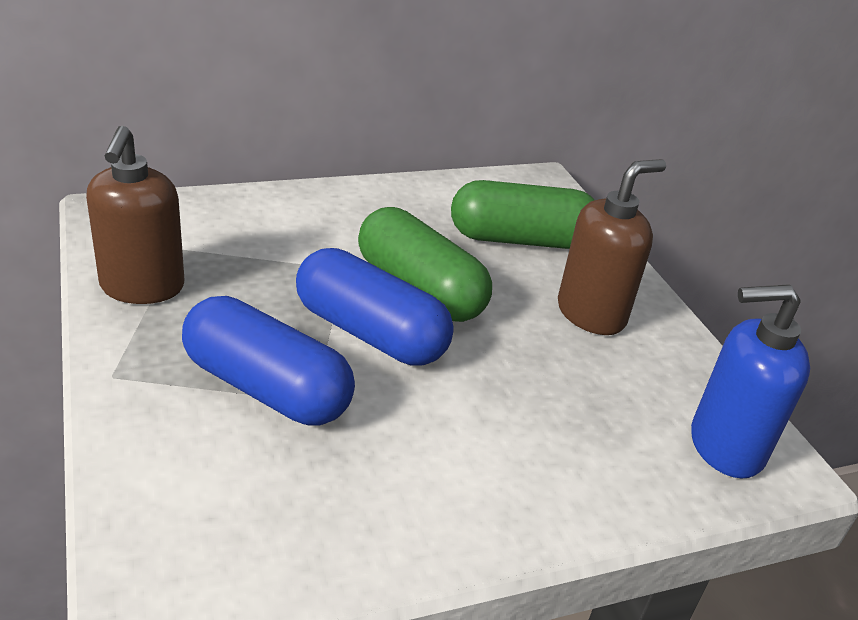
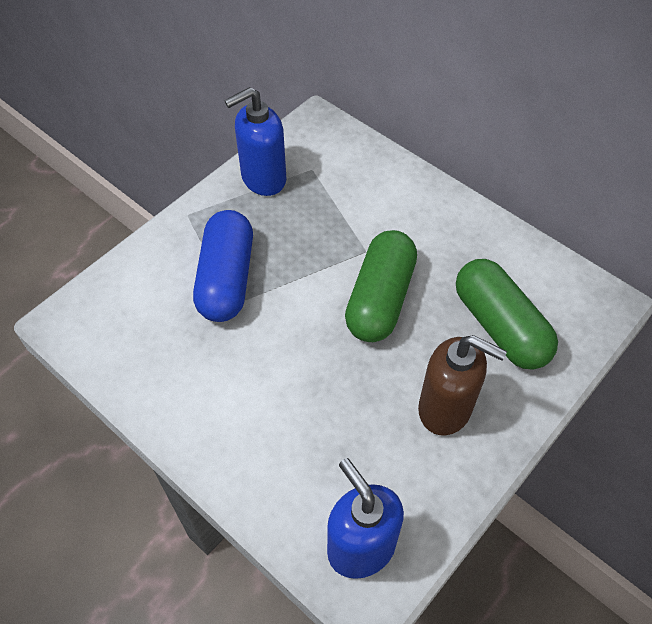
camera: 65 degrees right, 20 degrees up
brown soap dispenser [86,126,185,304] -> blue soap dispenser [224,87,286,196]
blue capsule [296,248,454,366] -> none

